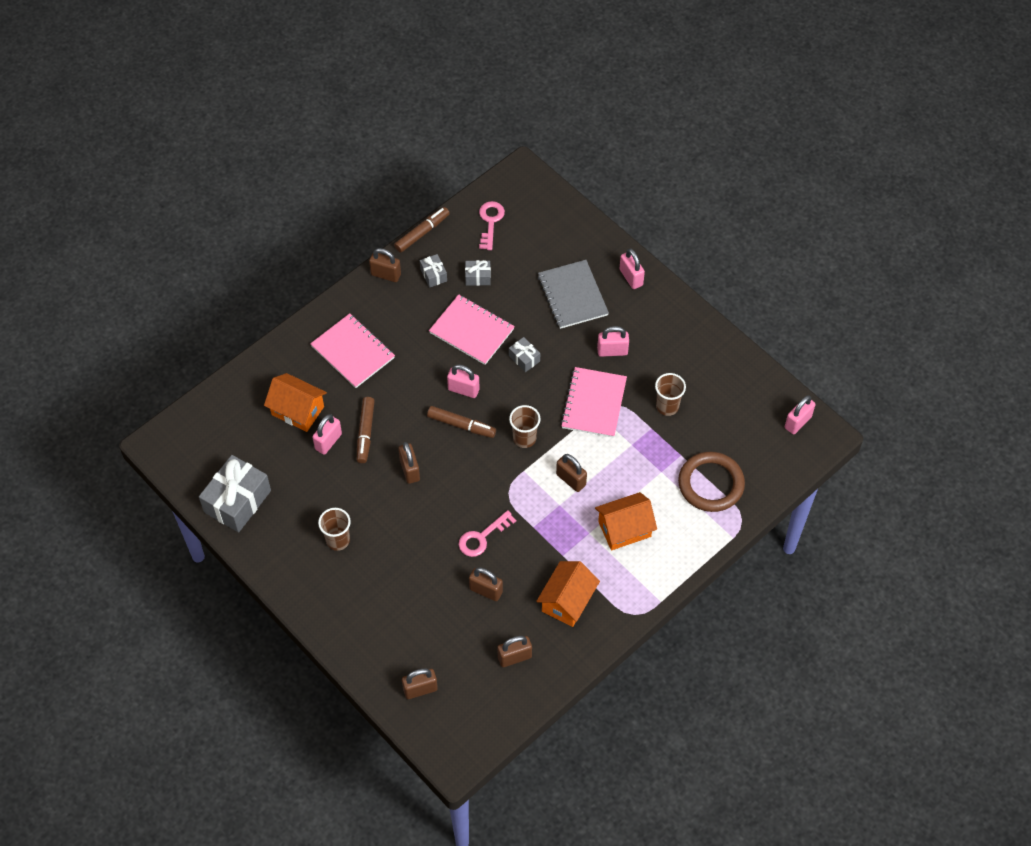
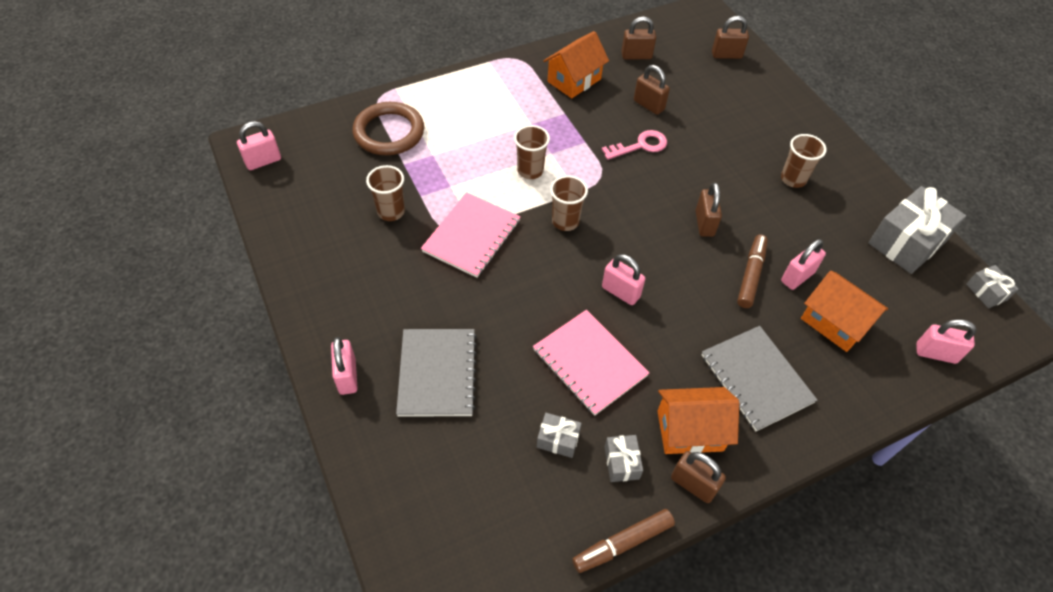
camera: 165 degrees left, 5 degrees down
pink notebook [310,313,395,388] -> grey notebook [701,326,817,431]
brown marker [427,406,496,438] -> none
pink key [479,201,505,250] -> none
grey gift [509,337,540,372] -> grey gift moved to [966,265,1018,308]
brown padlock [556,454,587,492] -> brown cup [514,125,550,179]
orange house [595,492,657,550] -> orange house moved to [657,387,739,454]
pink padlock [597,326,629,357] -> pink padlock moved to [916,319,977,364]

